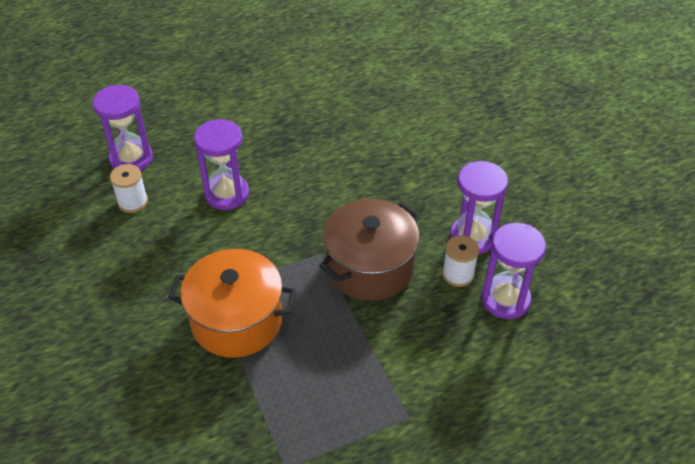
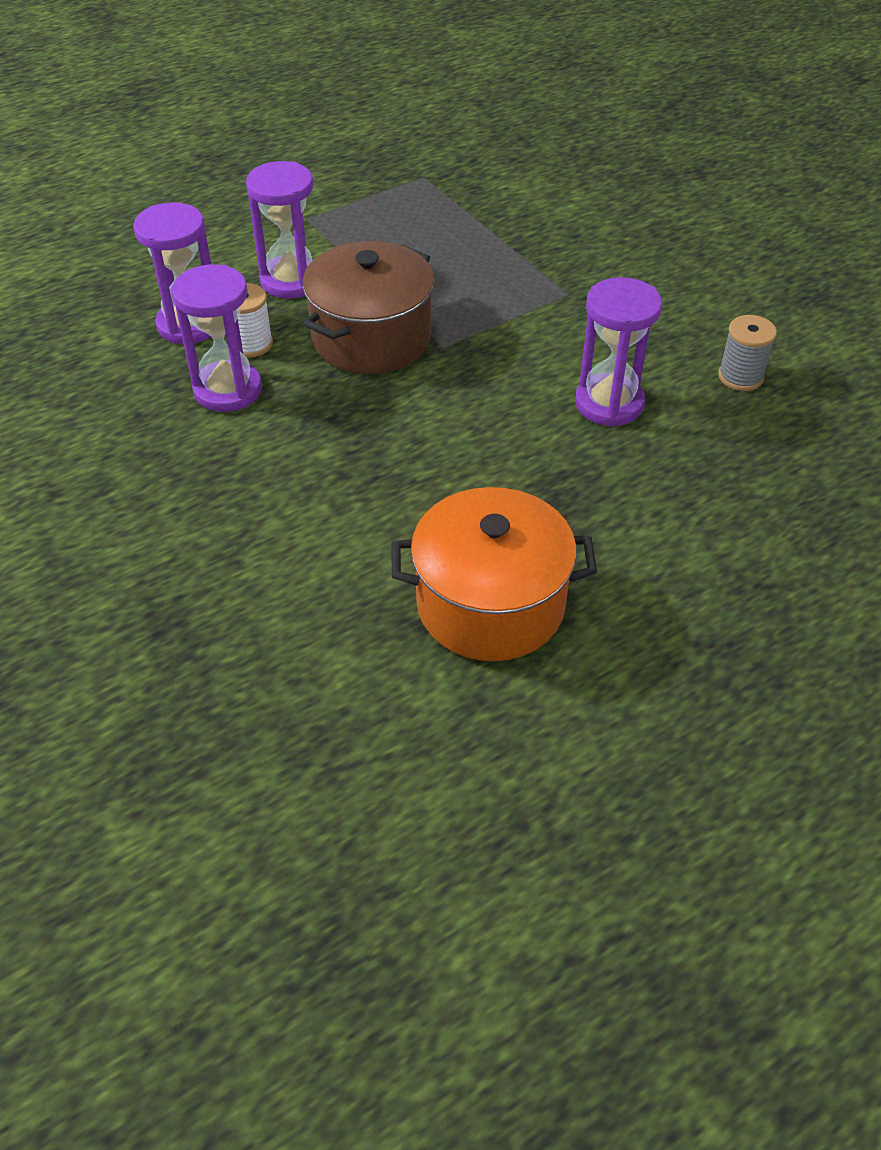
camera: 170 degrees right, 0 degrees up
purple hourglass [92,85,153,171] -> purple hourglass moved to [246,161,314,299]
white spool [110,164,148,213] -> grey spool [718,315,777,391]
orange pot [168,249,296,358] -> orange pot moved to [392,487,597,661]

